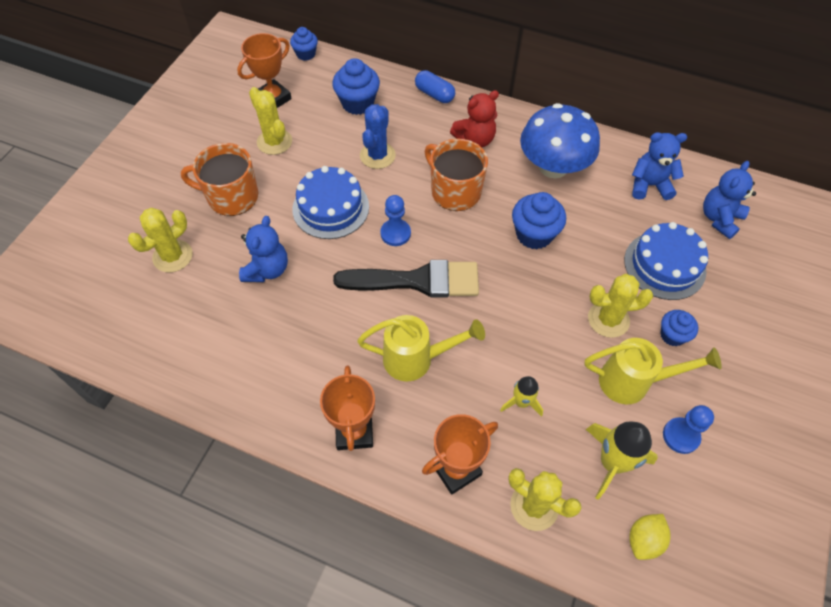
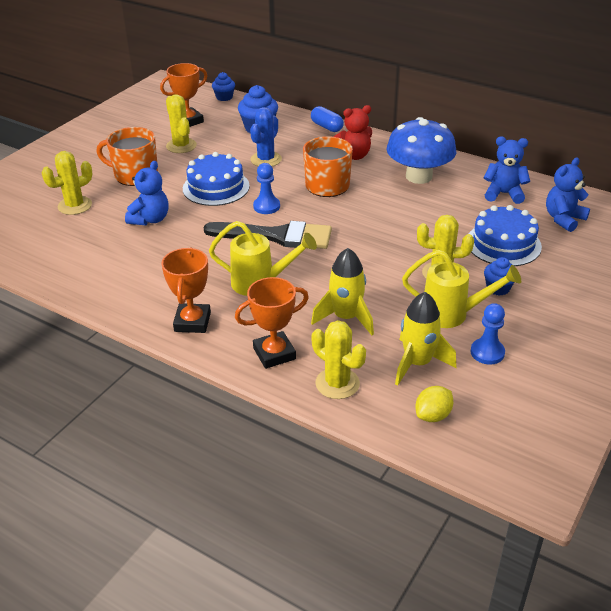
camera: 10 degrees right, 20 degrees down
yellow rocket [500,376,543,417] -> yellow rocket [311,248,374,335], size x1.66
blue cupcake [512,192,566,249] -> none

